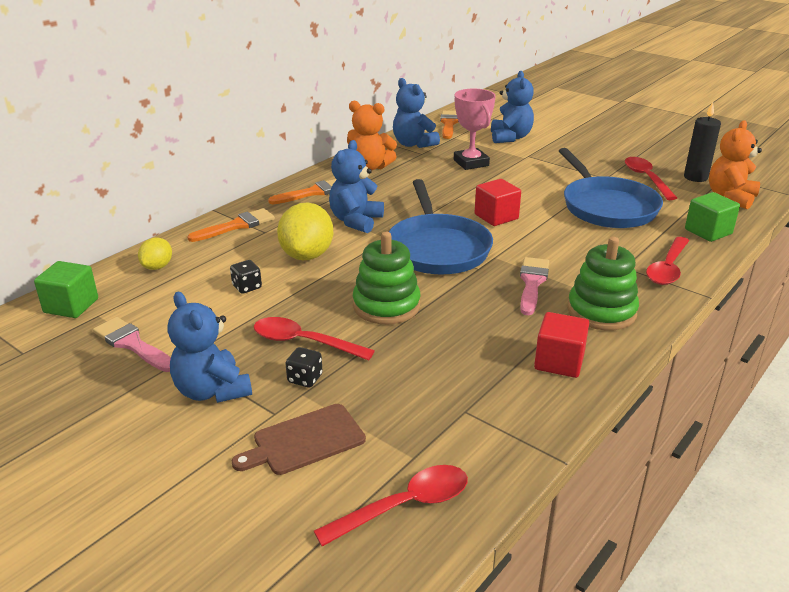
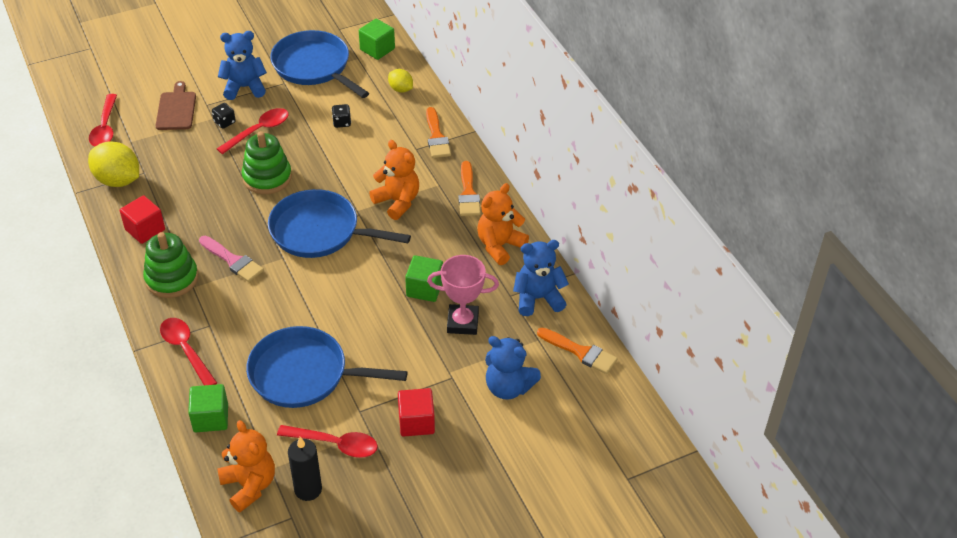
camera: 115 degrees right, 15 degrees up
pink brush [93,317,171,372] -> blue pan [270,30,369,98]
yellow lemon [277,203,333,260] -> yellow lemon moved to [88,141,139,187]
blue teddy bear [329,140,384,233] -> orange teddy bear [369,140,419,220]
red cube [475,179,521,226] -> red cube moved to [398,388,435,437]
none -> green cube [405,255,443,302]

